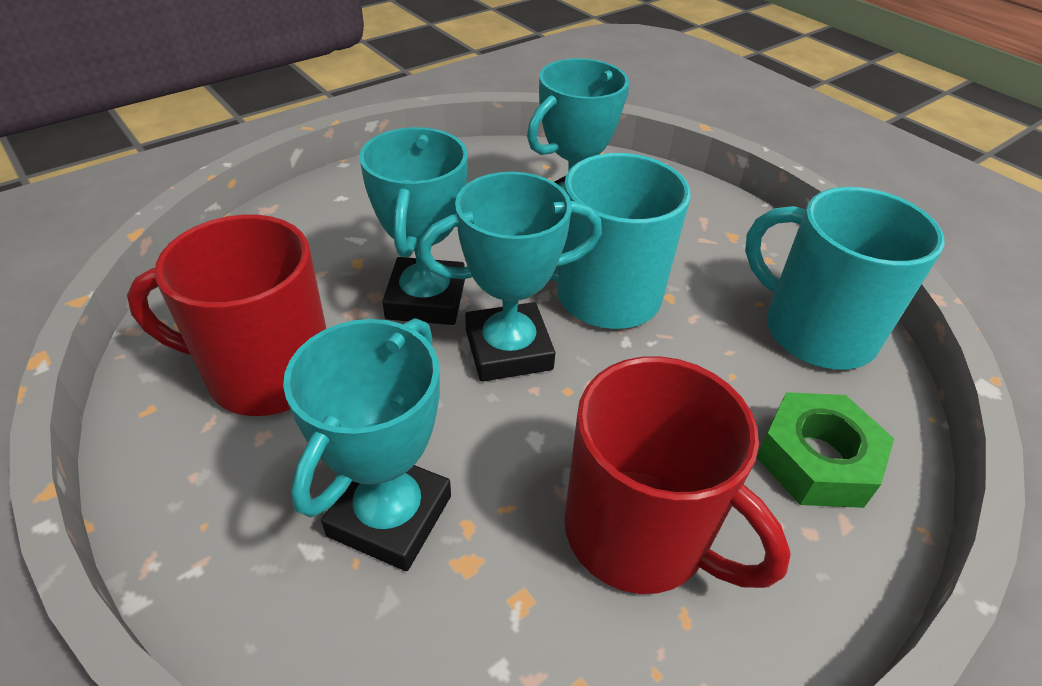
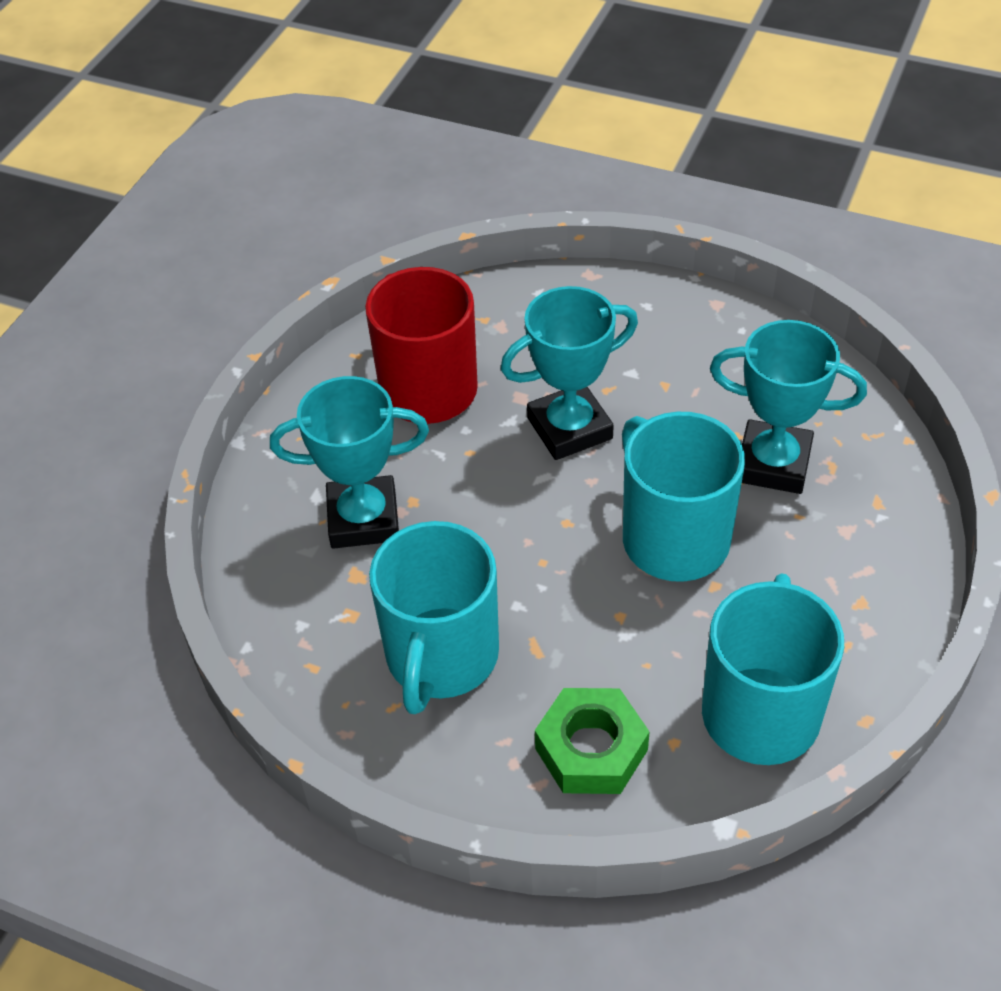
camera: 65 degrees right, 5 degrees up
turquoise trophy [418,172,602,382] -> none
red mug [564,356,791,594] -> turquoise mug [369,521,499,714]

